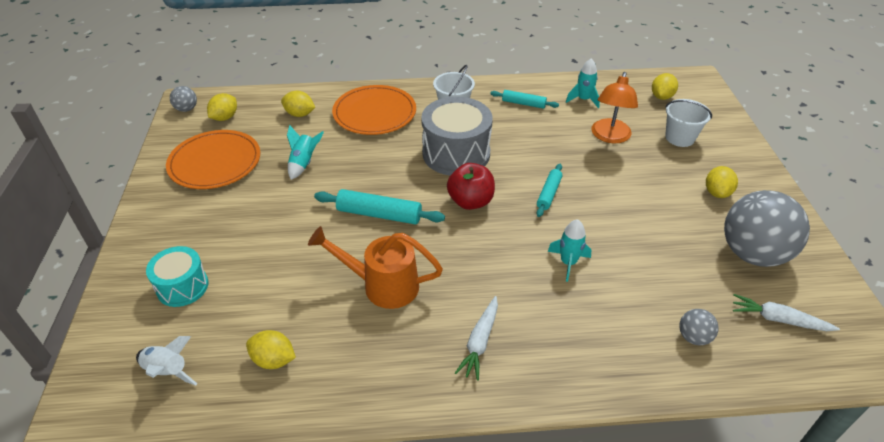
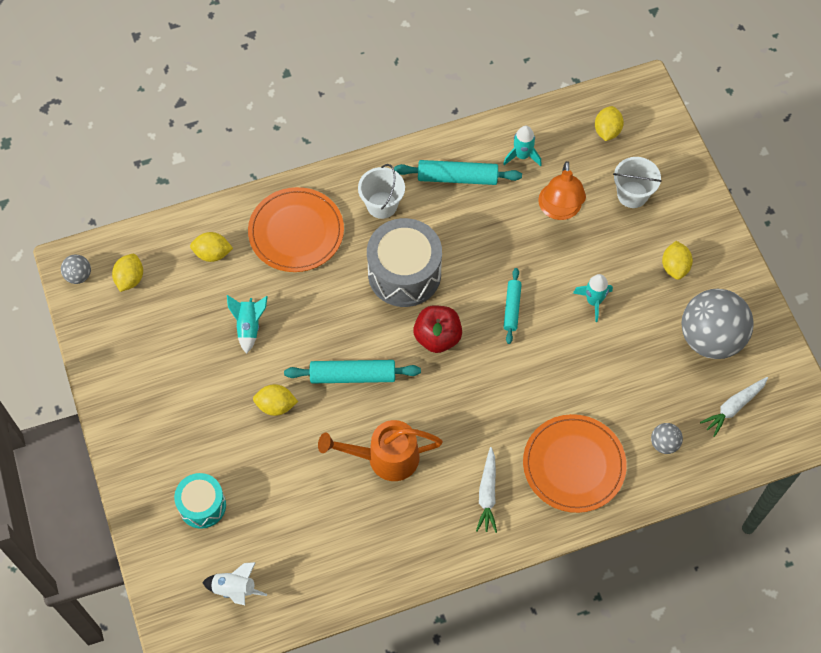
camera: 15 degrees left, 20 degrees up
orange plate [166,130,260,189] -> orange plate moved to [523,414,627,513]
yellow lemon [246,330,296,369] -> yellow lemon moved to [253,384,298,416]
turquoise rolling pin [490,90,559,109] -> turquoise rolling pin [394,160,522,185], size x1.60
turquoise rocket [548,219,591,282] -> turquoise rocket moved to [573,274,613,322]
white carrot [733,294,840,331] -> white carrot turned 45 degrees counterclockwise [700,377,768,437]

